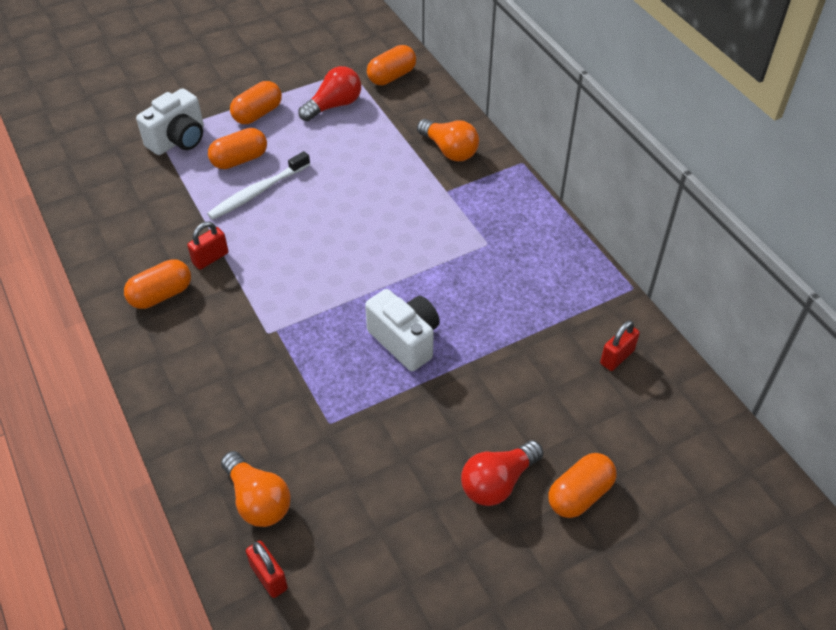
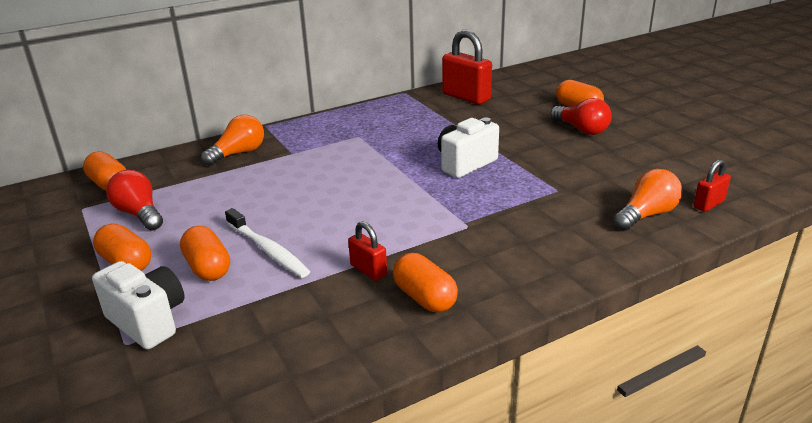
camera: 90 degrees left, 20 degrees down
red padlock [600,320,640,371] -> red padlock [442,30,492,104], size x1.87

